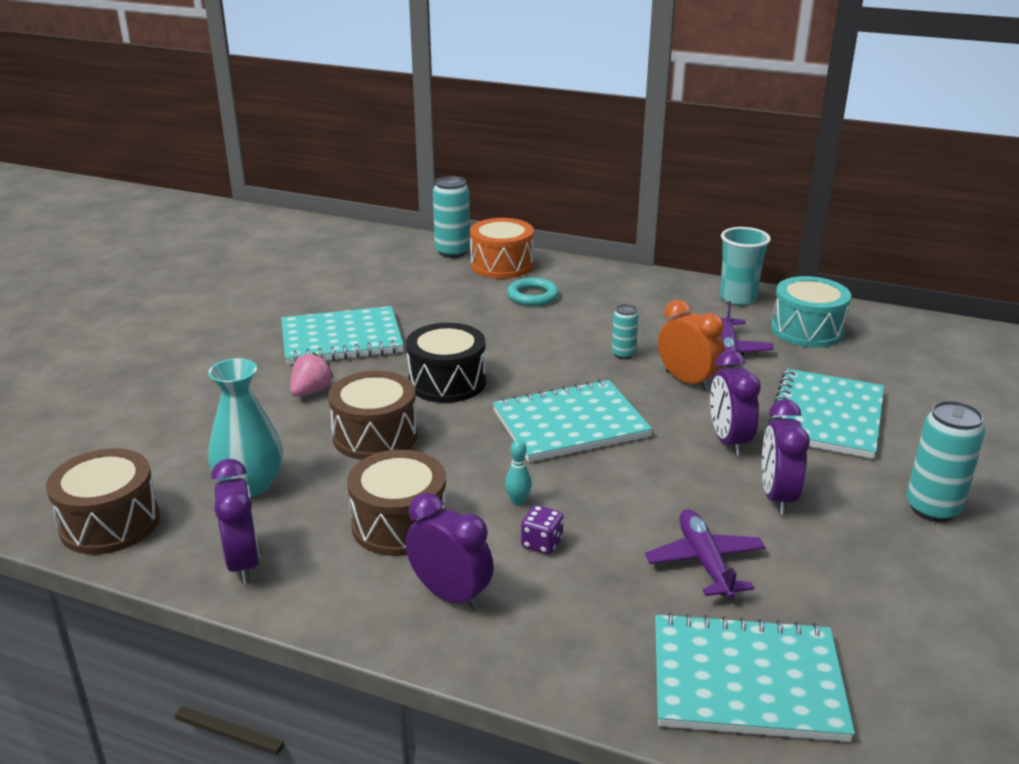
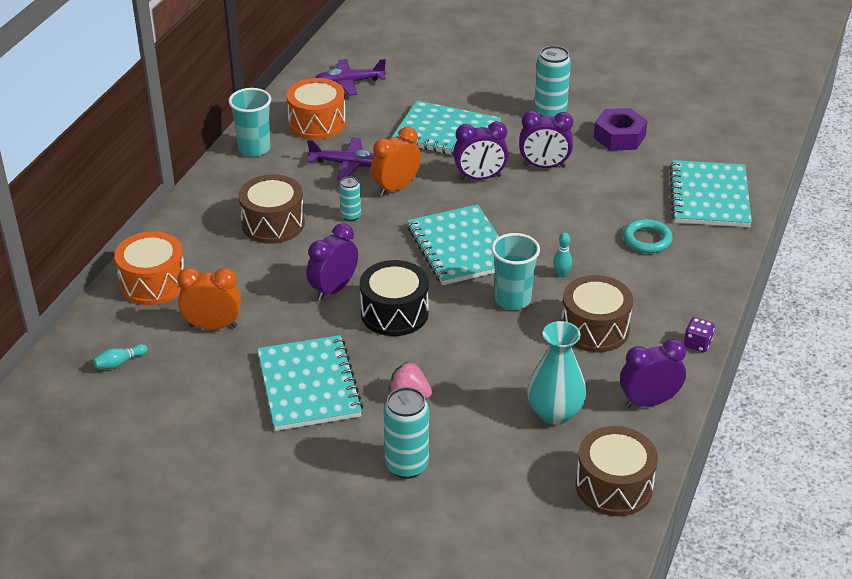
camera: 90 degrees left, 10 degrees up
brown drum [328,371,418,460] -> brown drum moved to [238,174,305,244]
purple clock [406,493,494,611] -> purple clock moved to [307,223,358,301]
turquoise can [433,176,470,258] -> turquoise can moved to [384,387,429,479]
turquoise ring [507,278,559,306] -> turquoise ring moved to [623,219,673,253]
purple dice [521,505,564,555] -> purple dice moved to [684,317,715,352]
purple plane [645,509,765,599] -> purple plane moved to [315,59,386,96]
turquoise drum [771,276,851,348] -> orange drum [286,78,346,140]
none -> turquoise bowling pin [93,344,148,369]
none -> orange clock [177,268,241,330]
none -> turquoise cup [491,233,540,310]
none -> purple nut [594,108,648,151]

